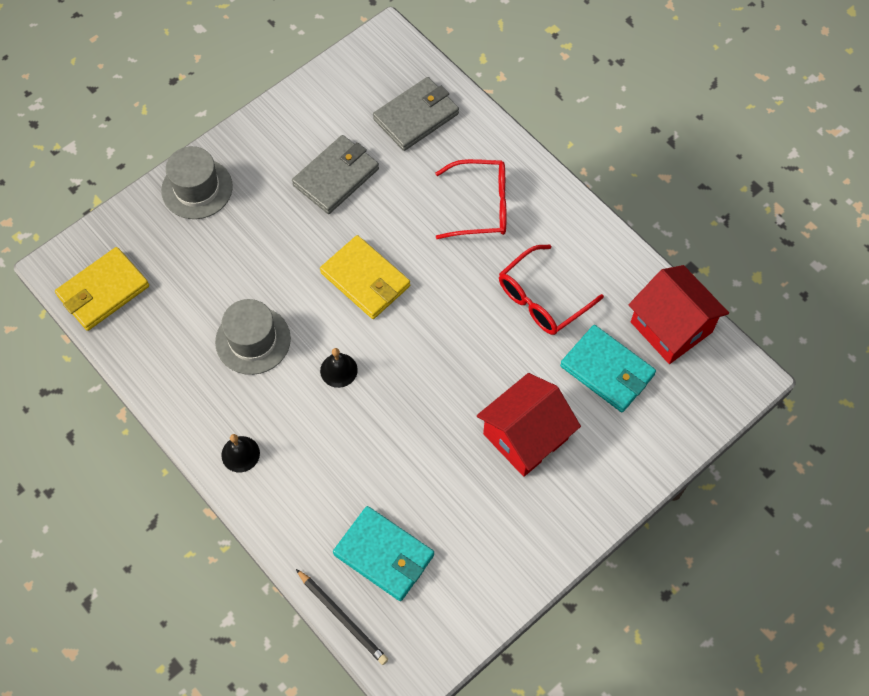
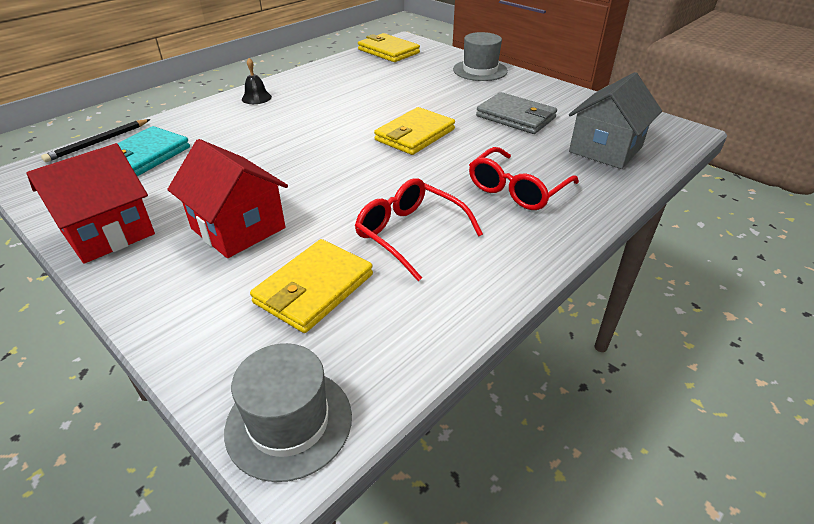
camera: 85 degrees right, 25 degrees down
grey hat [215,299,291,375] -> grey hat moved to [224,343,352,482]
black bell [320,348,358,388] -> none
grey wallet [373,77,459,151] -> grey house [569,72,662,169]
red glasses [435,159,506,239] -> red glasses turned 45 degrees clockwise [469,147,579,210]
turquoise wallet [560,325,656,412] -> yellow wallet [250,239,373,333]
red house [629,265,729,364] -> red house moved to [26,143,155,264]

